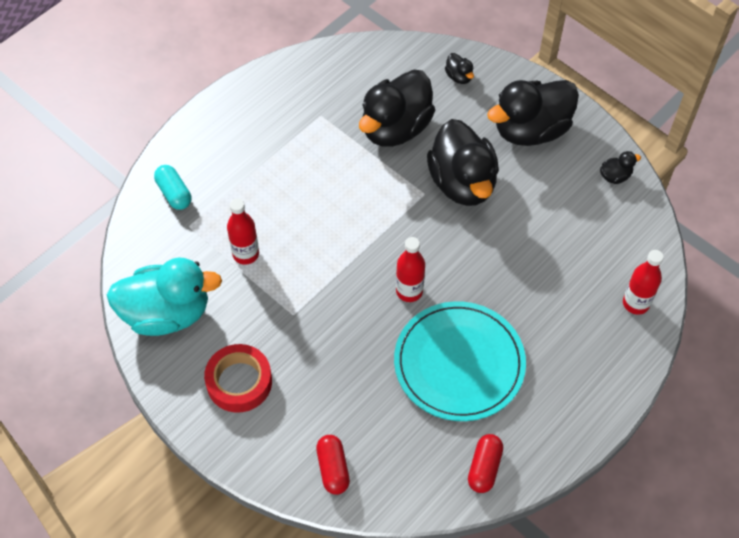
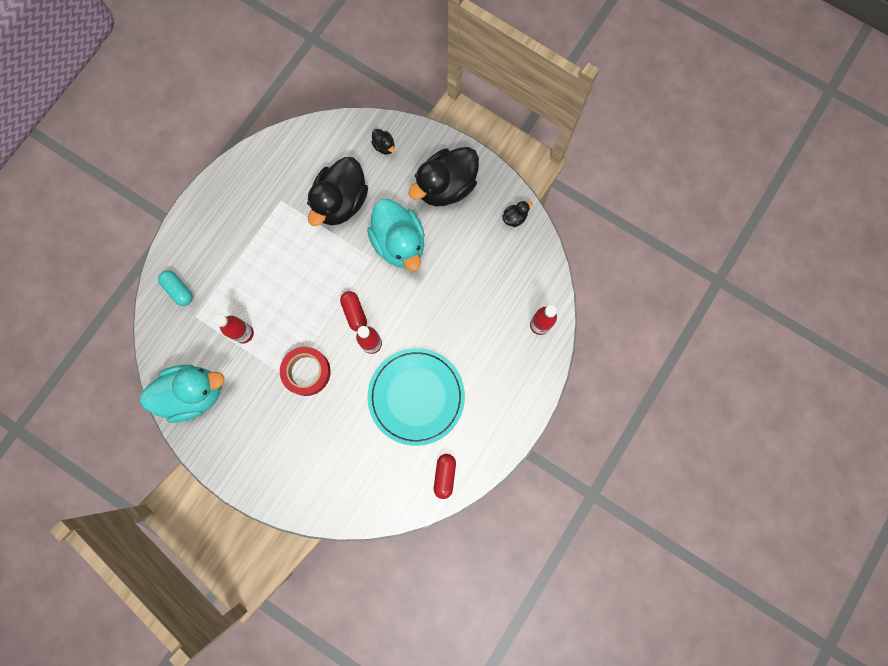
camera: 10 degrees left, 20 degrees up
red tape [204,344,272,413] -> red tape moved to [280,347,331,396]
red capsule [316,435,350,495] -> red capsule moved to [340,291,367,331]
black duck [427,119,499,206] -> turquoise duck [367,199,425,271]

